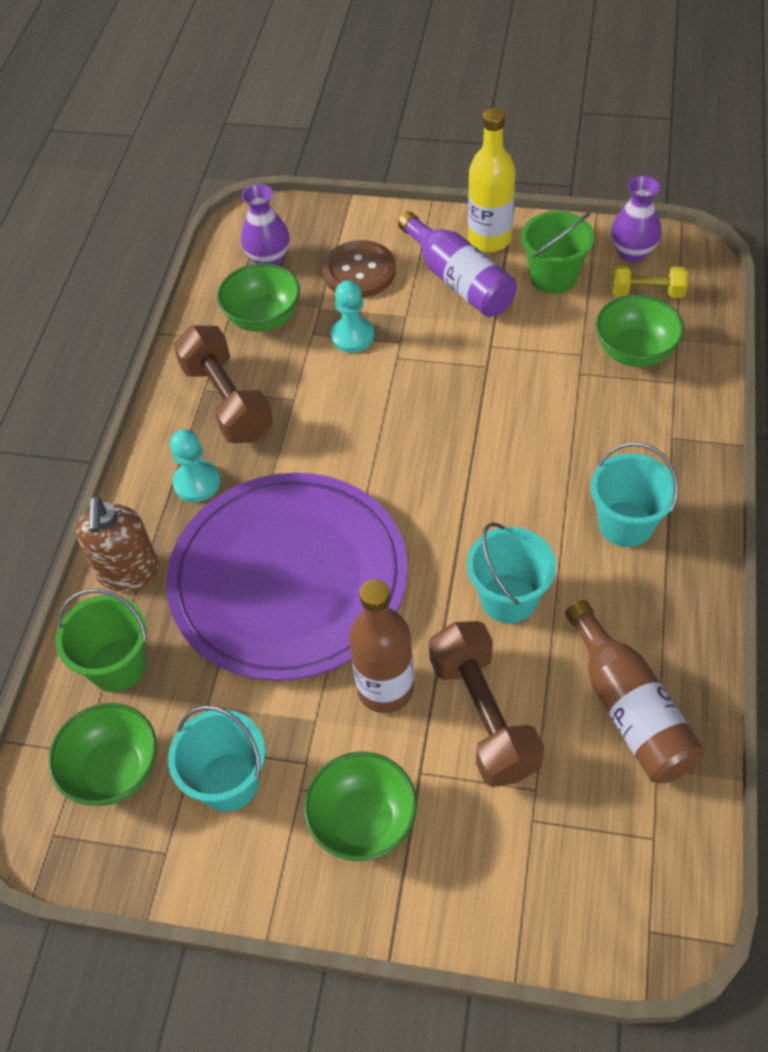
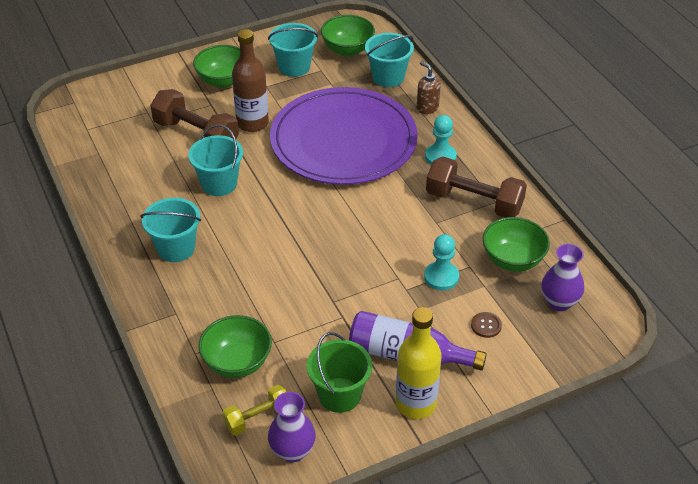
camera: 140 degrees right, 10 degrees down
green bucket [55,589,147,692] -> turquoise bucket [365,33,414,87]
brown soap dispenser [76,496,159,591] -> brown soap dispenser [417,61,441,114], size x0.65
brown button [322,240,396,298] -> brown button [471,312,502,338], size x0.48
brown bottle [565,600,704,784] -> none

